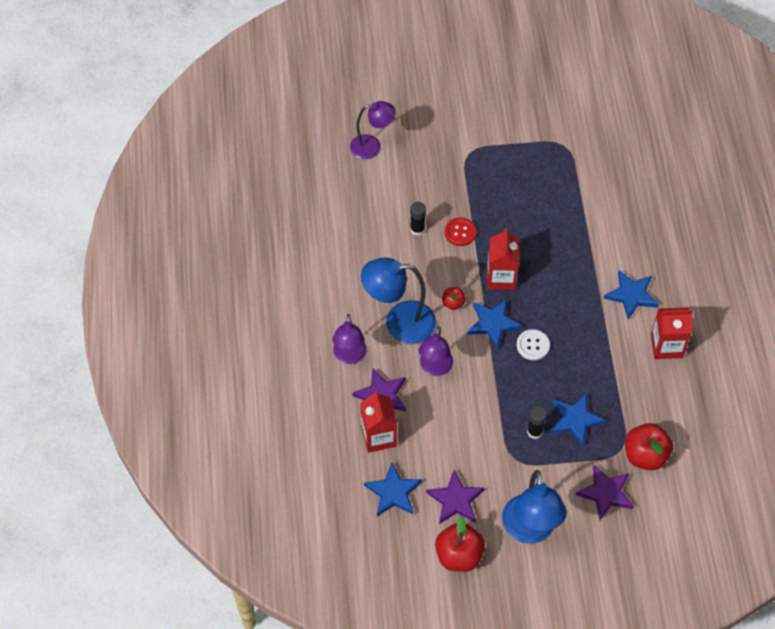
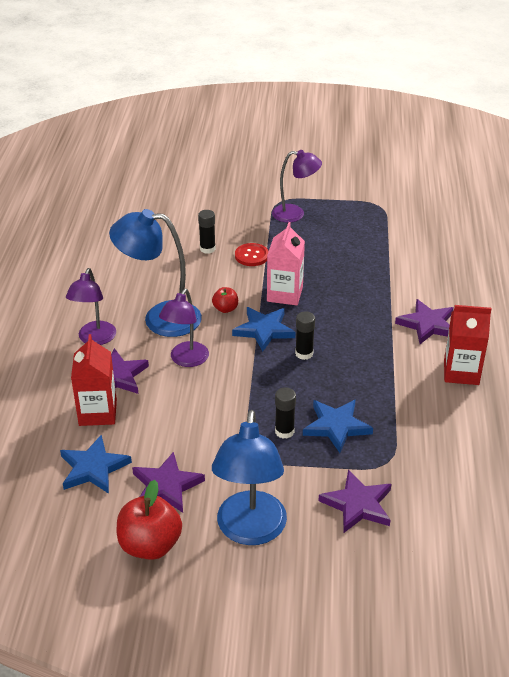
camera: 10 degrees right, 20 degrees down
purple lamp [350,101,396,159] -> purple lamp moved to [272,150,322,223]
red carton [487,228,519,290] -> pink carton [267,222,305,305]
white button [516,329,550,360] -> black glue stick [295,311,315,360]
blue star [604,270,659,319] -> purple star [395,299,454,344]
red apple [625,423,673,470] -> none

